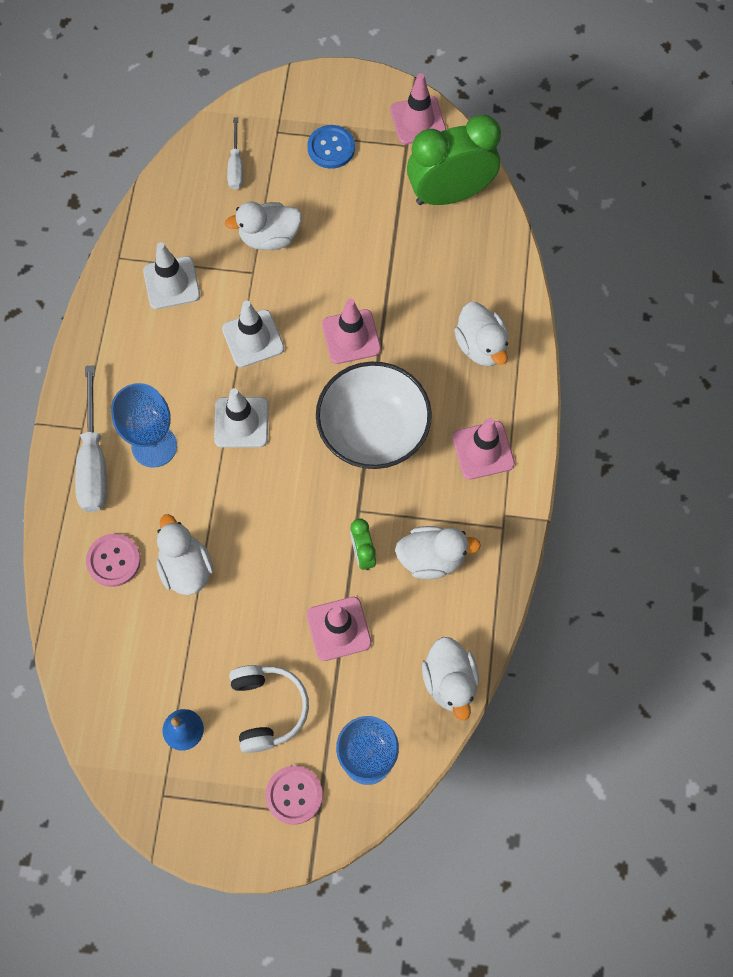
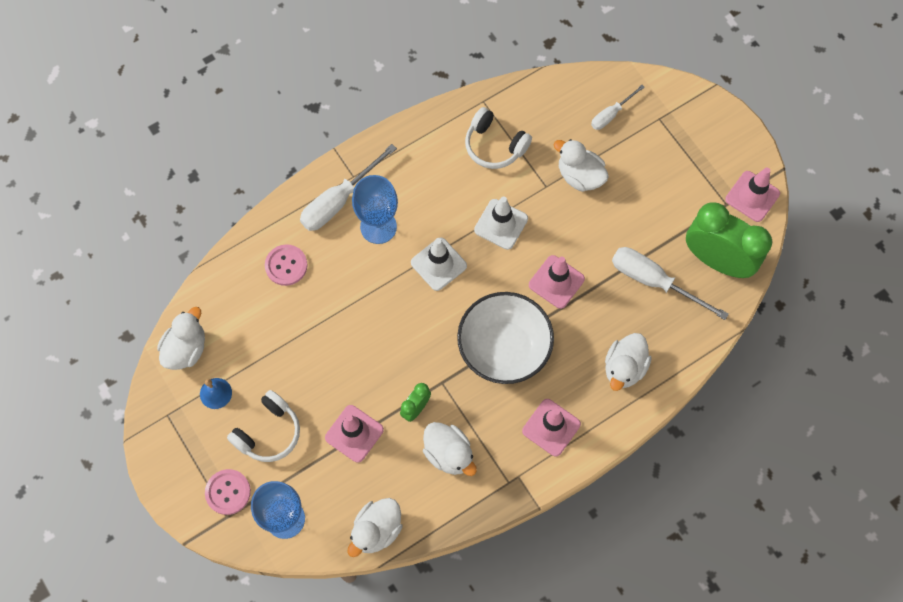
camera: 50 degrees right, 0 degrees up
white traffic cone [143,242,200,309] -> white headphones [465,107,532,169]
white duck [156,514,213,595] -> white duck moved to [157,307,205,370]
blue button [307,125,355,169] -> none
none -> white screwdriver [612,247,729,320]

